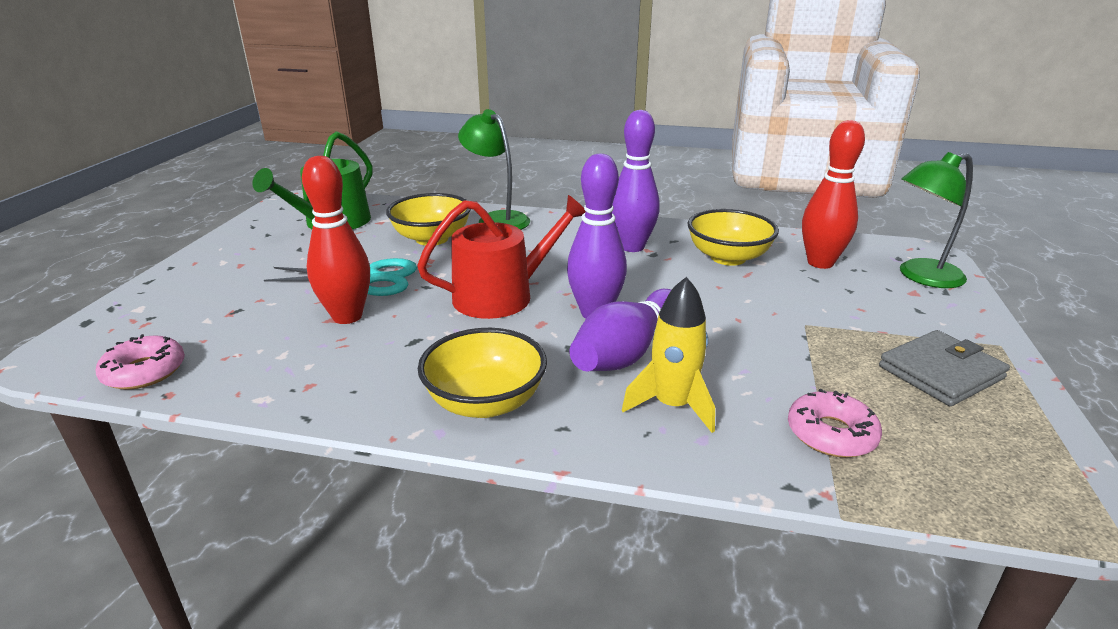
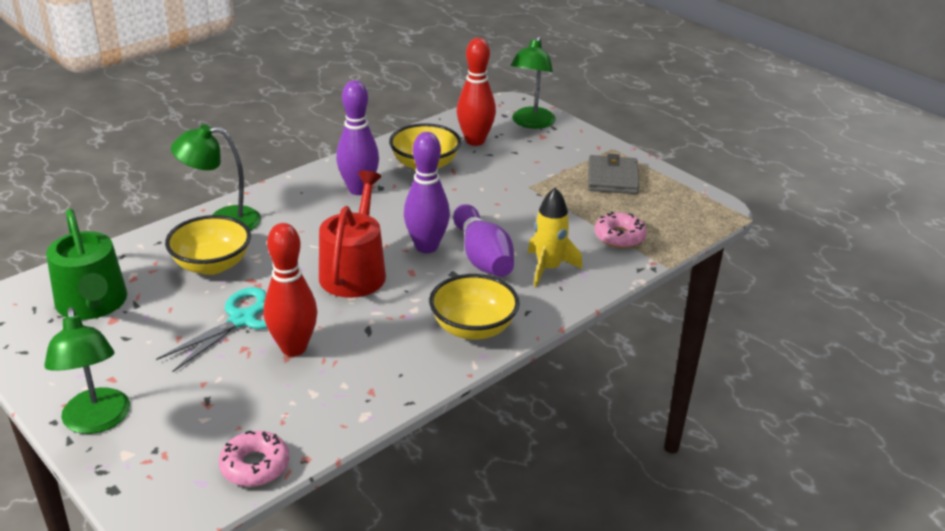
camera: 55 degrees left, 5 degrees up
none -> green lamp [44,307,130,434]

